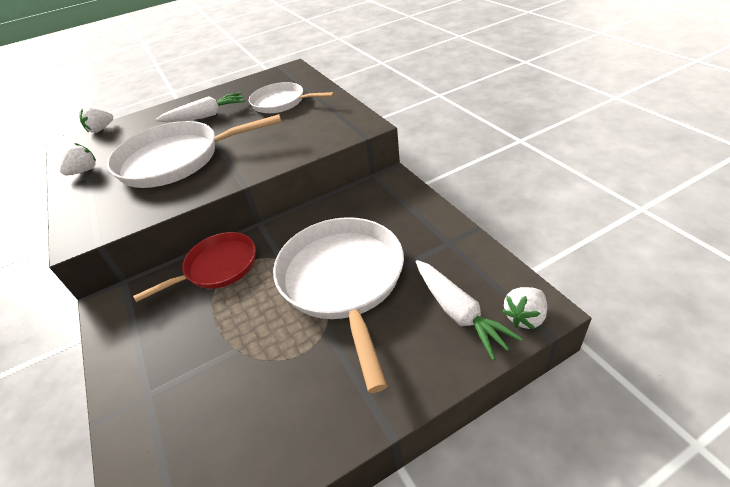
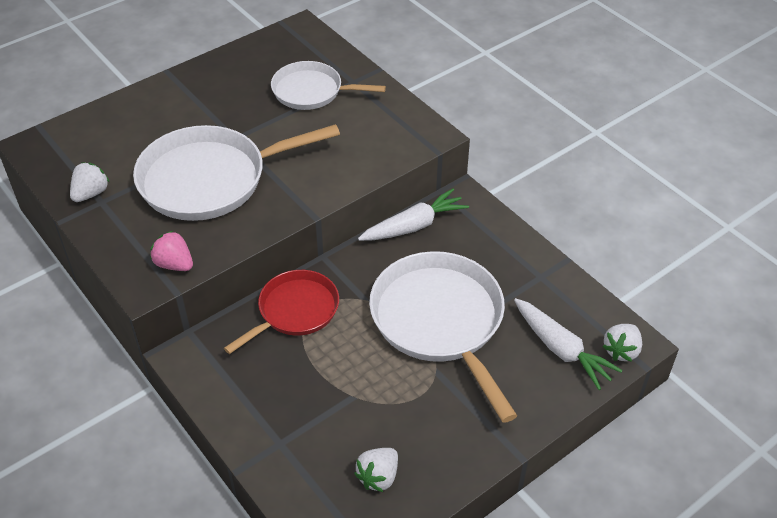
camera: 15 degrees left, 5 degrees up
white strawberry [79,107,113,133] -> white strawberry moved to [354,448,398,492]
white carrot [155,92,245,122] -> white carrot moved to [358,188,469,241]
none -> pink strawberry [150,231,193,271]

